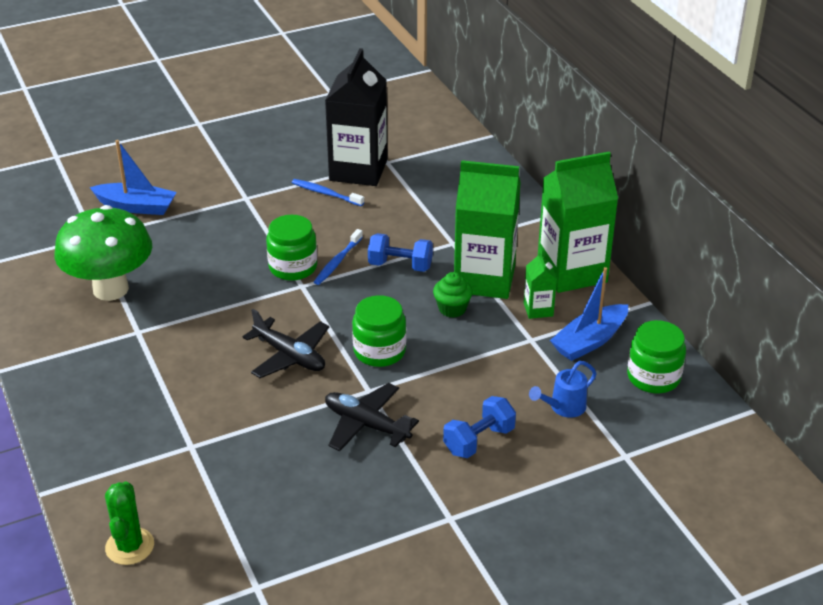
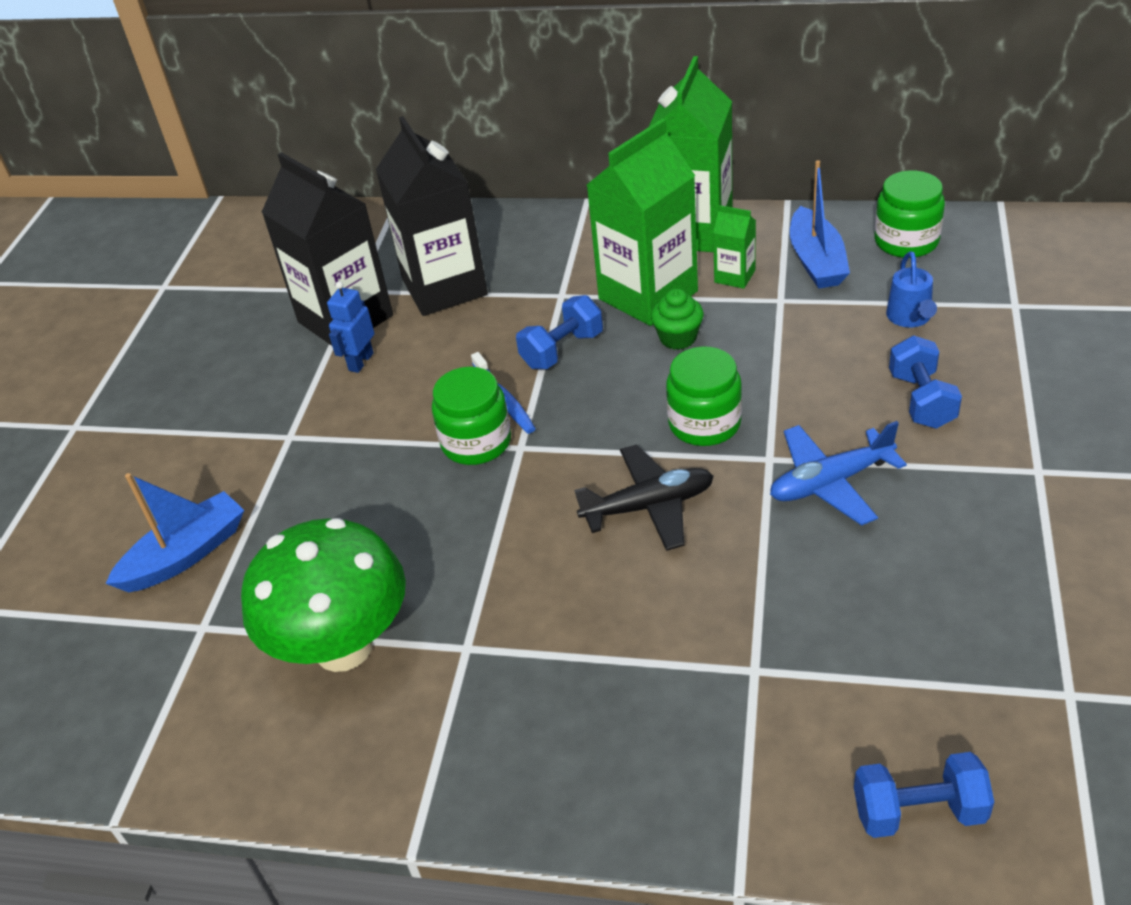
camera: 50 degrees left, 5 degrees up
green cactus [105,482,154,565] -> blue dumbbell [854,752,994,838]
blue toothbrush [292,179,364,206] -> blue robot [327,281,374,373]
black plane [325,383,419,451] -> blue plane [770,421,907,526]
none -> black carton [376,116,488,316]

